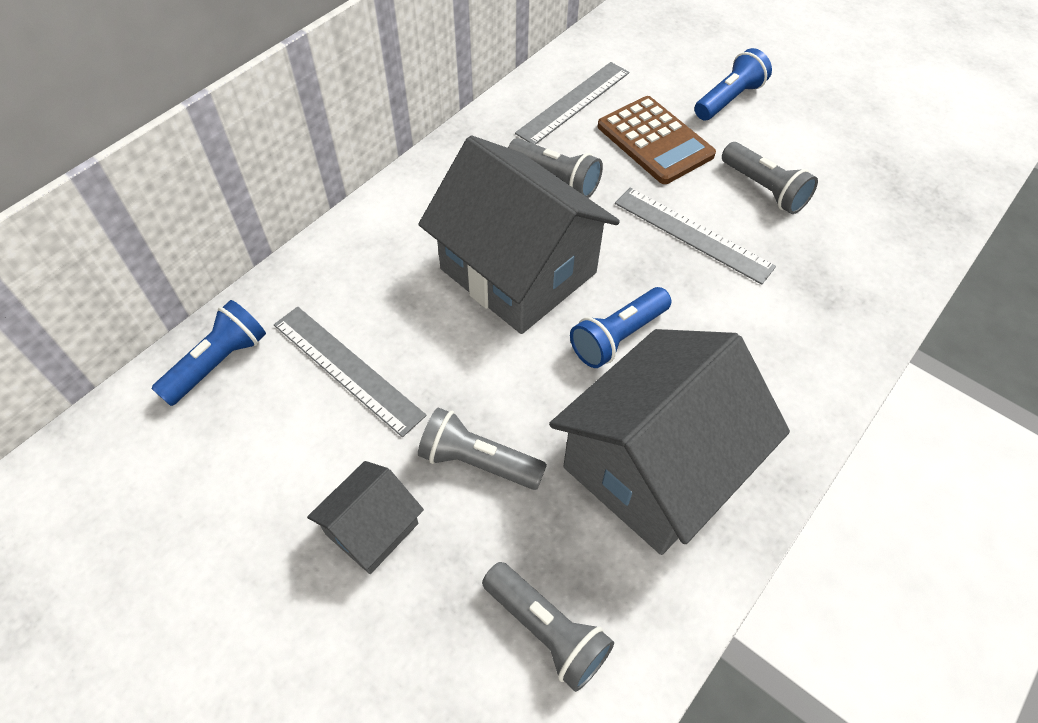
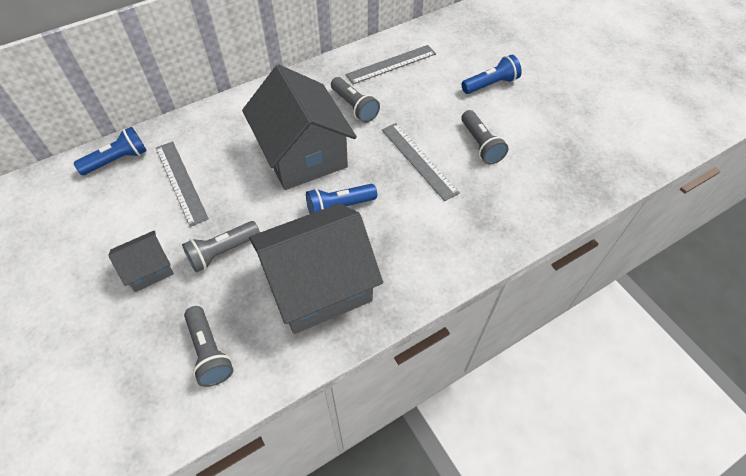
camera: 20 degrees right, 0 degrees up
grey flashlight [418,408,547,490] -> grey flashlight turned 75 degrees counterclockwise [182,221,260,273]
brown calculator [598,96,716,184] -> none

